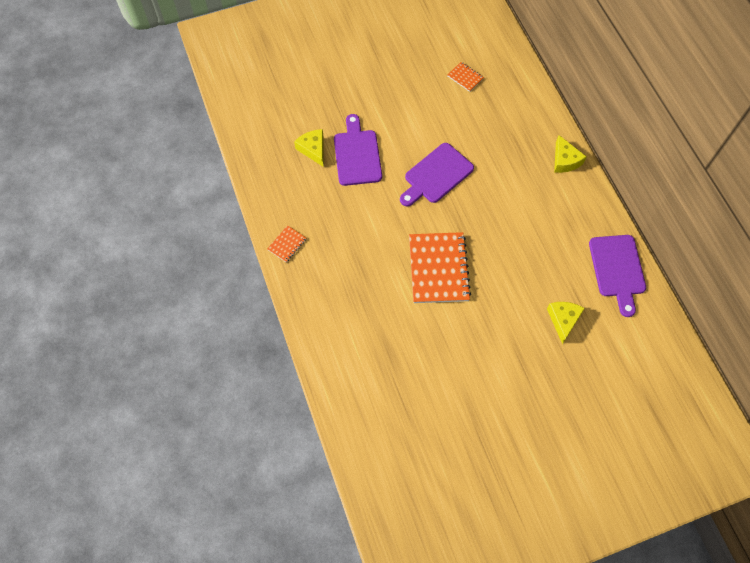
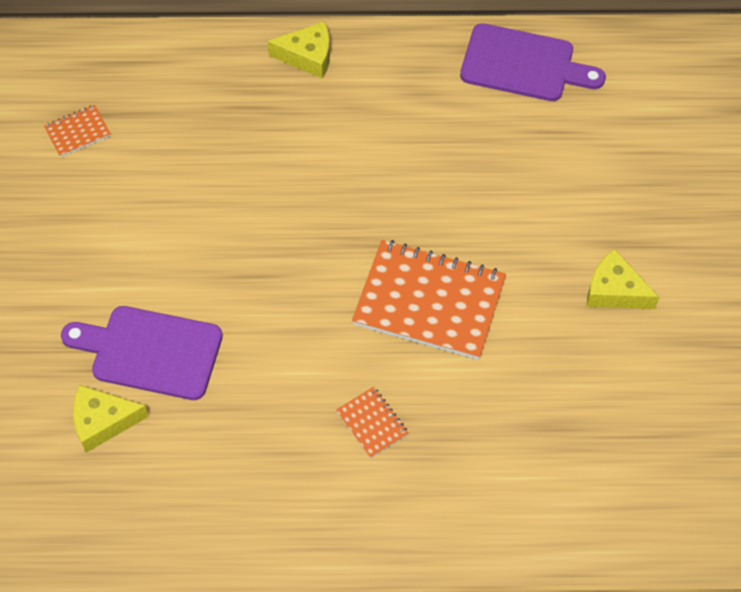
camera: 70 degrees left, 5 degrees down
orange notebook [267,225,306,262] -> orange notebook moved to [336,387,408,458]
purple cutting board [400,143,474,206] -> none
yellow cheese [547,302,585,344] -> yellow cheese moved to [587,249,659,309]

